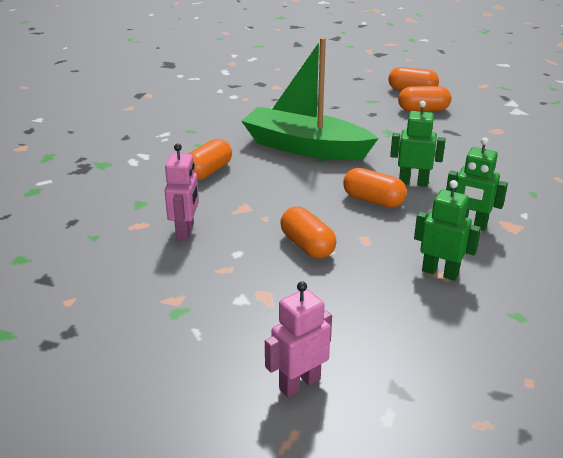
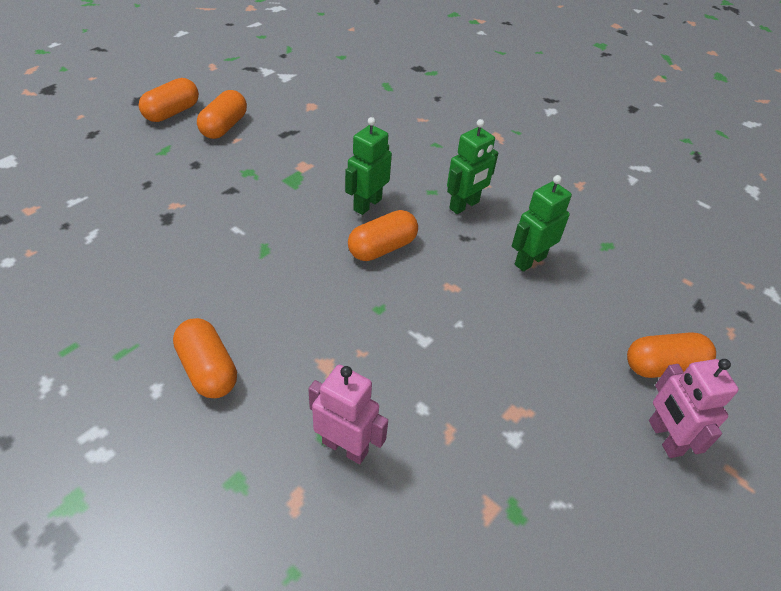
camera: 70 degrees left, 15 degrees up
green boat [241,37,379,160] -> none
orange capsule [280,207,336,259] -> orange capsule moved to [627,332,716,378]

